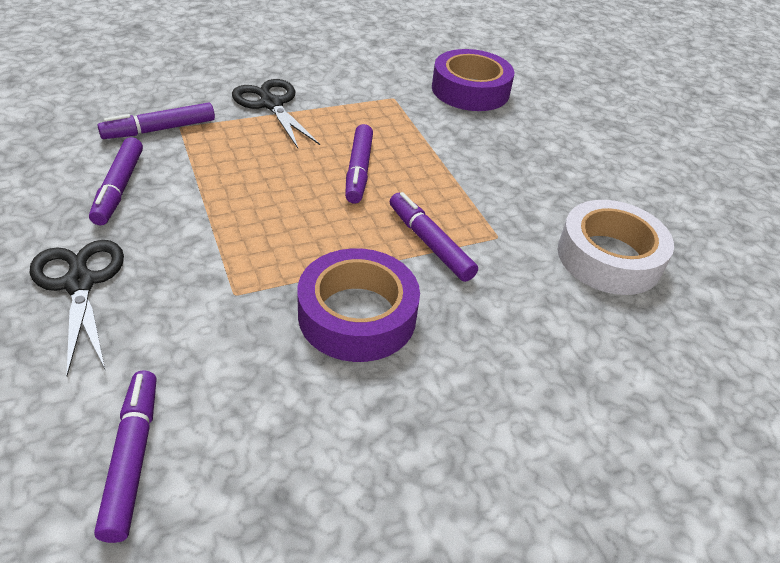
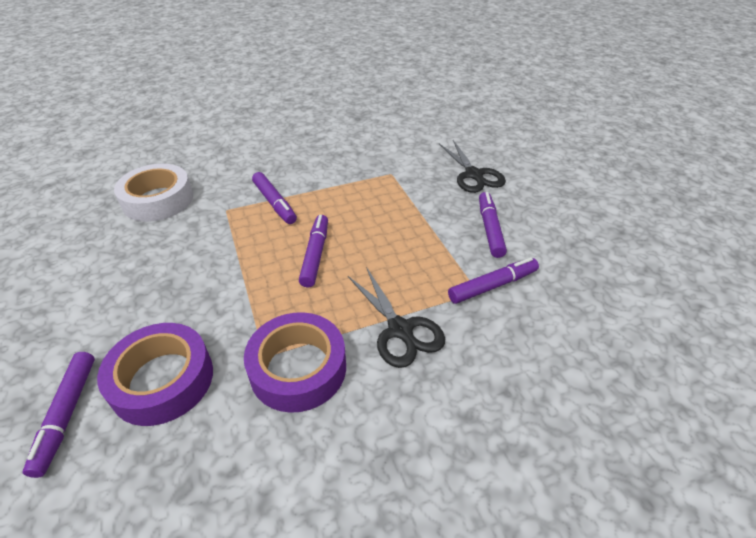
camera: 175 degrees left, 0 degrees up
purple marker [94,370,157,543] -> purple marker moved to [23,352,95,478]
purple tape [297,248,420,362] -> purple tape moved to [244,312,346,413]

